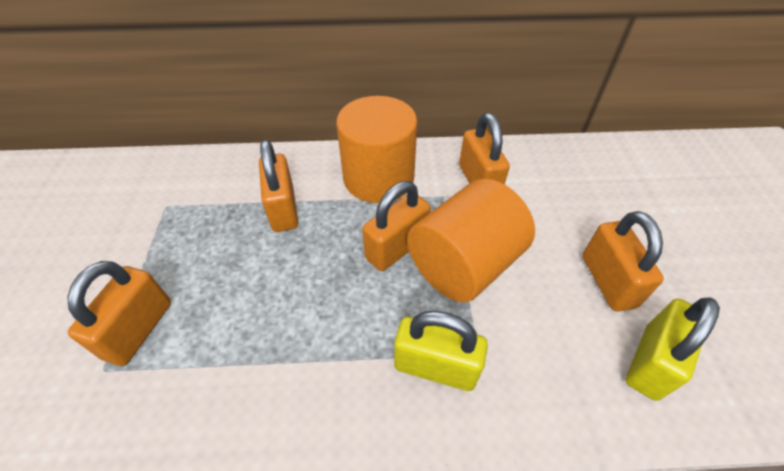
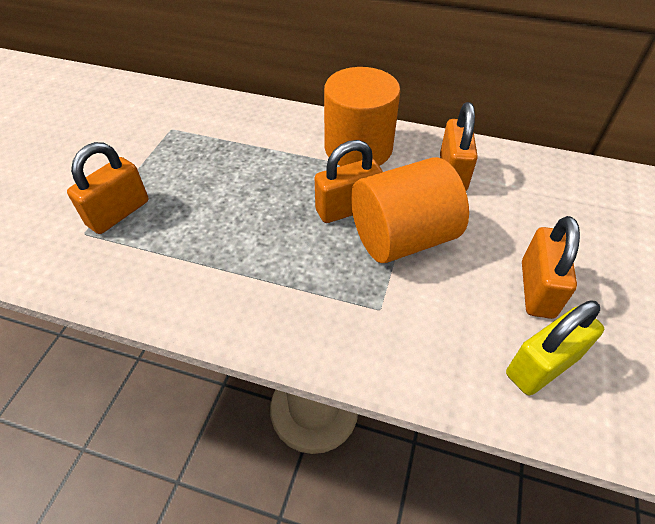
camera: 20 degrees right, 0 degrees up
orange padlock [259,140,298,232] -> none
yellow padlock [394,311,488,391] -> none

